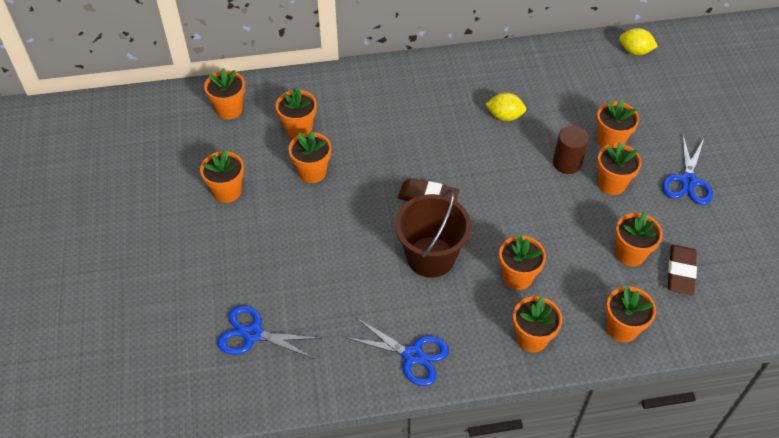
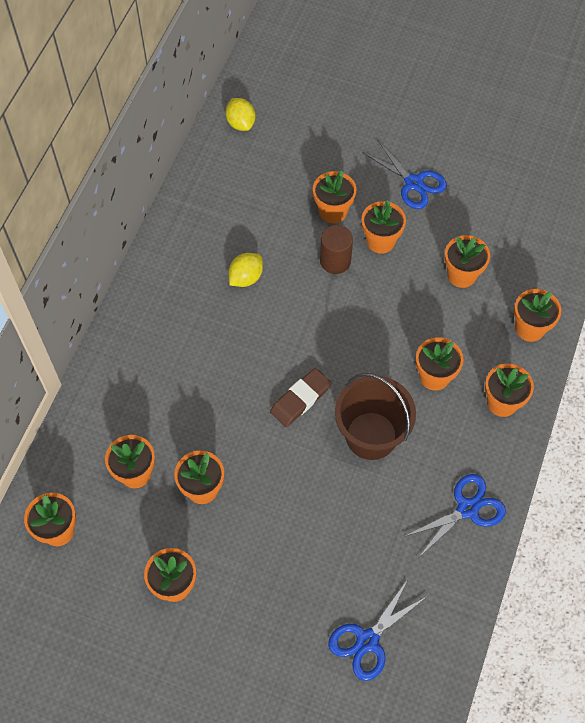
camera: 60 degrees left, 10 degrees up
yellow lemon [619,28,658,55] -> yellow lemon turned 75 degrees counterclockwise [225,98,255,131]
brown eraser [668,245,697,295] -> none

